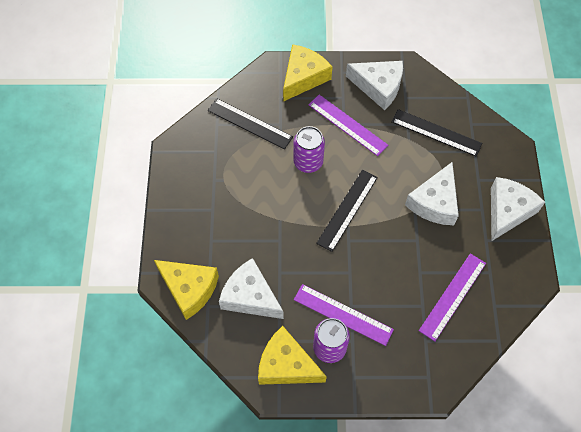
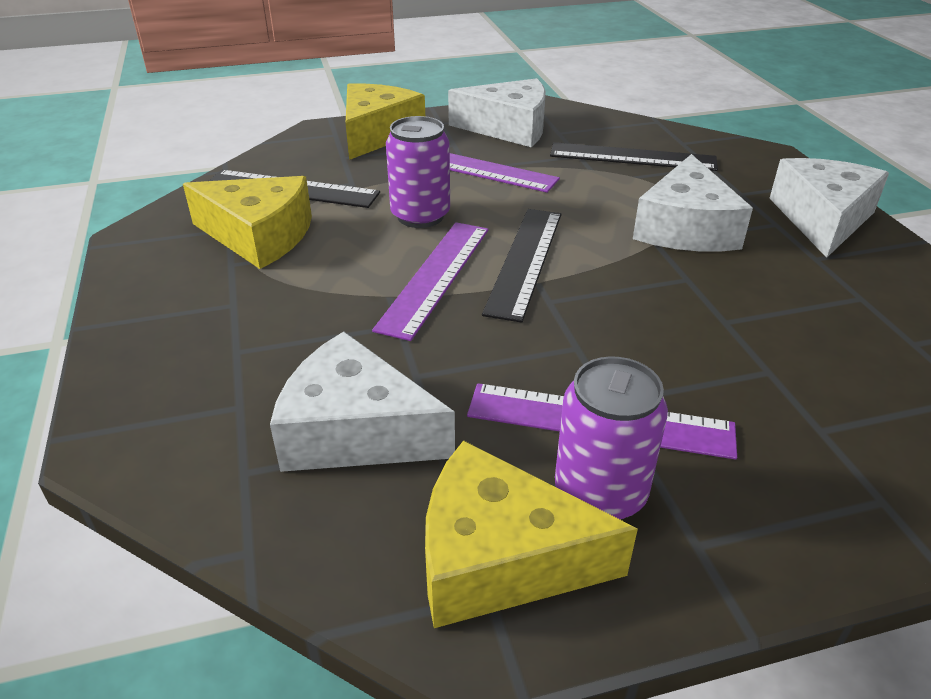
camera: 15 degrees left, 25 degrees down
yellow cheese [154,260,219,320] -> yellow cheese moved to [183,176,312,269]
purple ruler [419,253,486,342] -> purple ruler moved to [372,222,489,341]

